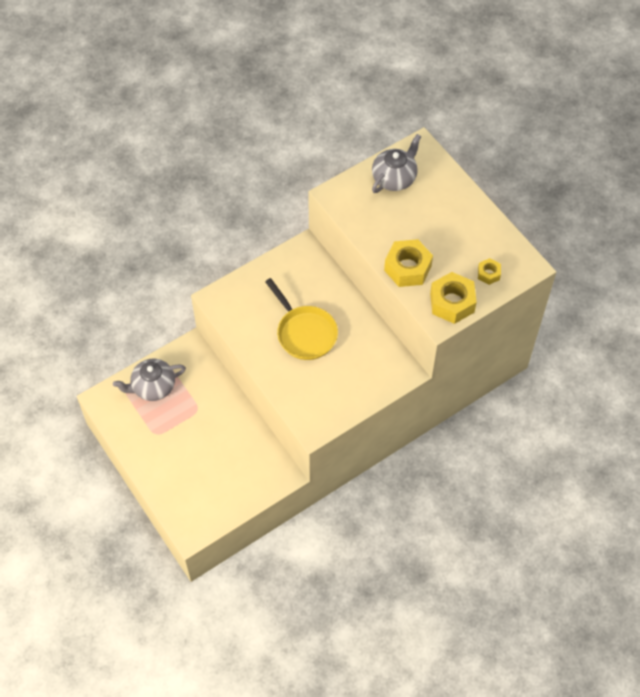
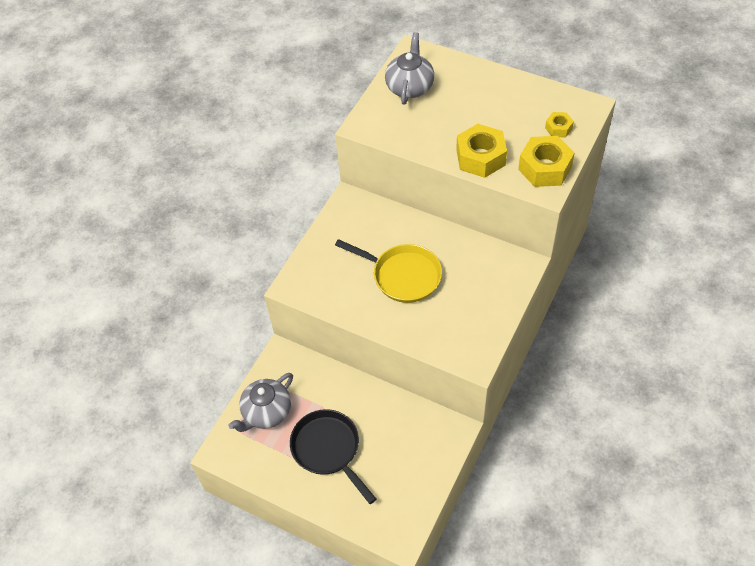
camera: 25 degrees left, 5 degrees down
none -> black pan [290,409,376,504]

